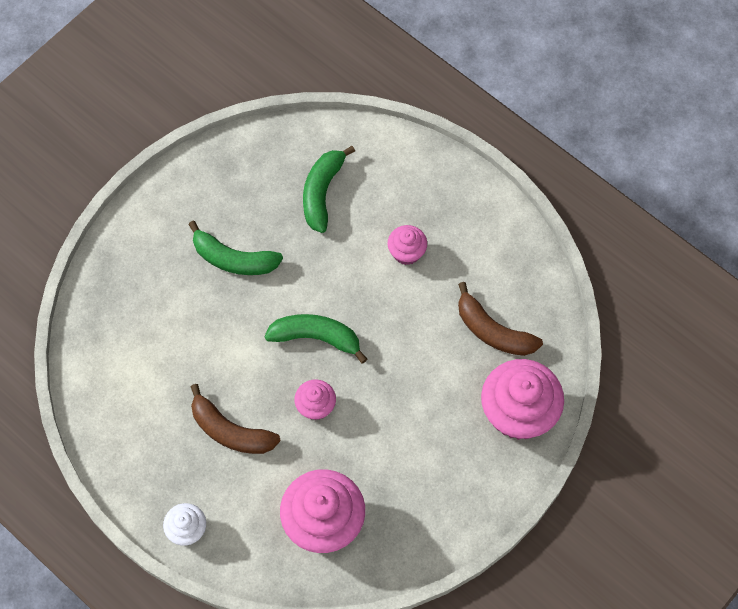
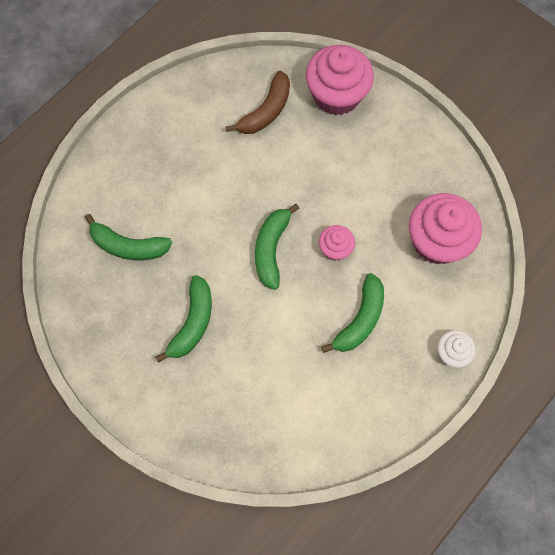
camera: 90 degrees left, 5 degrees up
brown banana [191,384,281,454] -> green banana [321,273,384,353]
pink cupcake [388,225,427,265] -> none

